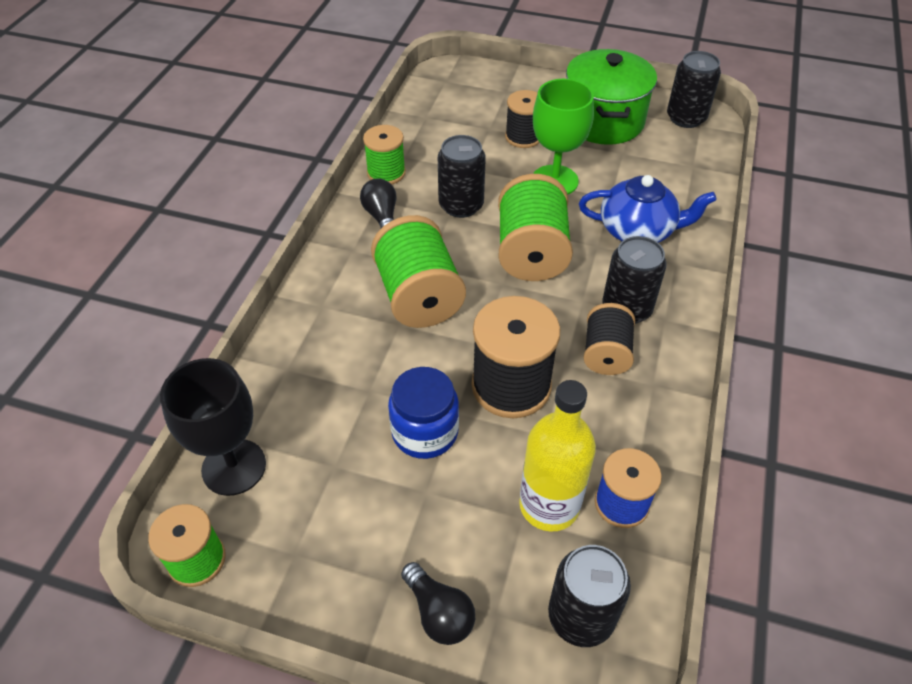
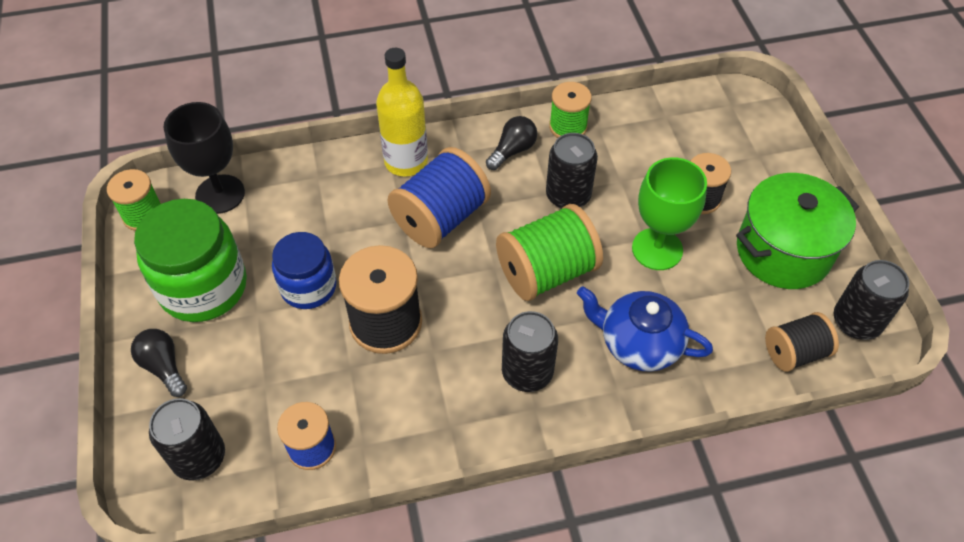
camera: 60 degrees right, 5 degrees up
green spool [371,215,466,328] -> blue spool [387,147,491,248]
black light bulb [401,562,475,645] -> black light bulb turned 120 degrees clockwise [131,329,187,397]
yellow bottle [519,380,596,532] -> yellow bottle moved to [376,48,428,176]
blue teapot [579,175,717,243] -> blue teapot turned 135 degrees clockwise [577,286,713,372]
black spool [584,303,635,375] -> black spool moved to [765,312,839,372]
none -> green jar [134,199,247,322]

